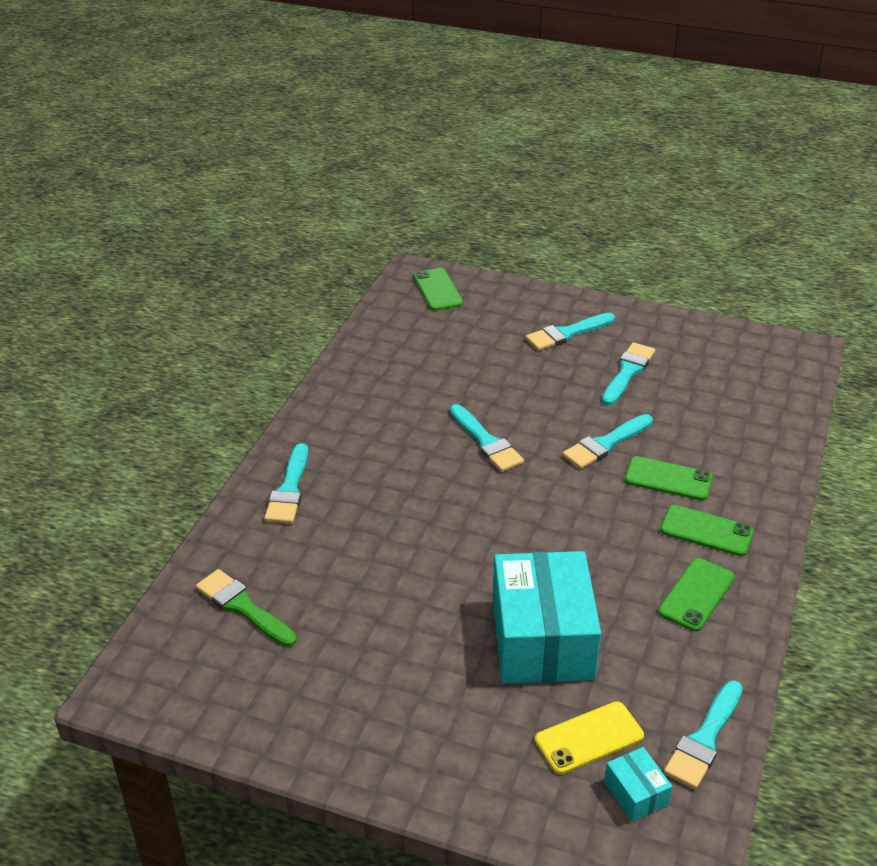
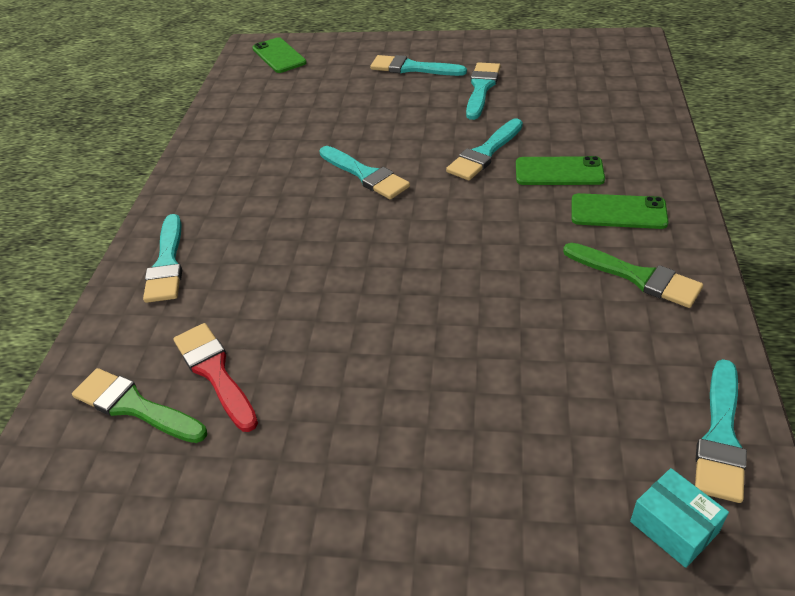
camera: 10 degrees left, 5 degrees up
turquoise box [493,551,601,684] -> none
turquoise brush [525,313,615,351] -> turquoise brush turned 60 degrees clockwise [370,55,467,76]
yellow phone [535,701,644,774] -> none
green phone [658,558,735,632] -> green brush [563,243,703,308]
none -> red brush [173,323,258,432]

